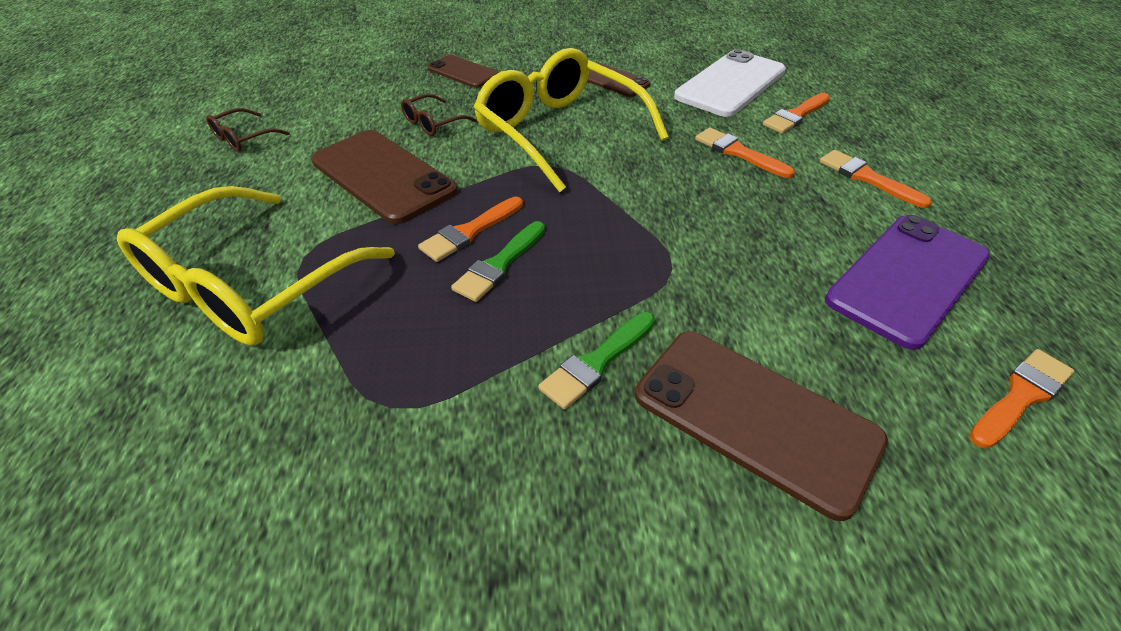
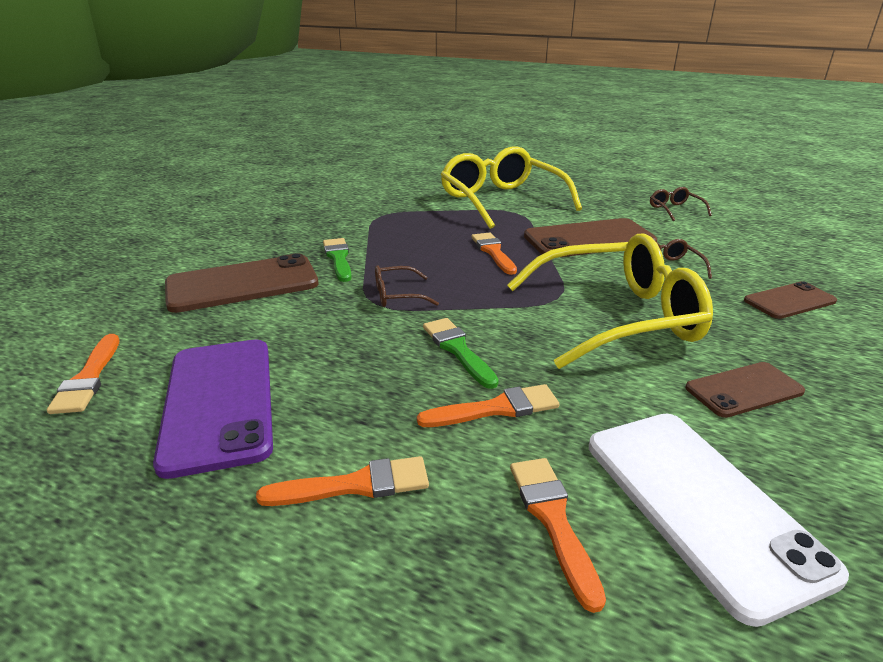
camera: 120 degrees right, 15 degrees down
green brush [451,221,545,302] -> green brush moved to [423,318,499,389]
none -> brown glasses [375,265,439,307]

